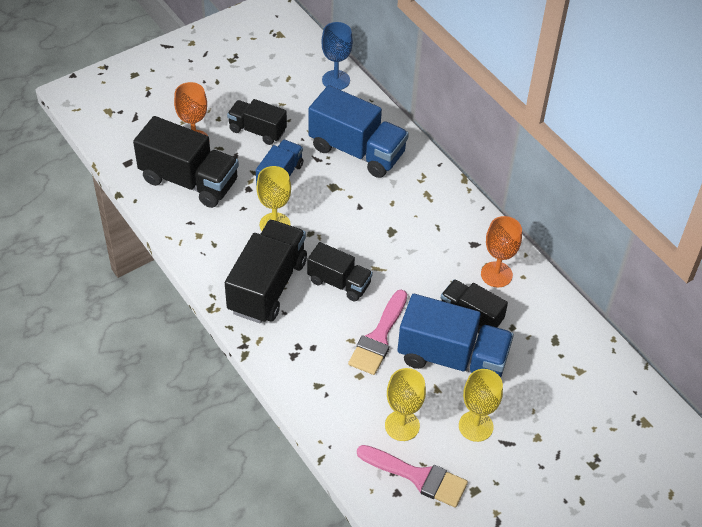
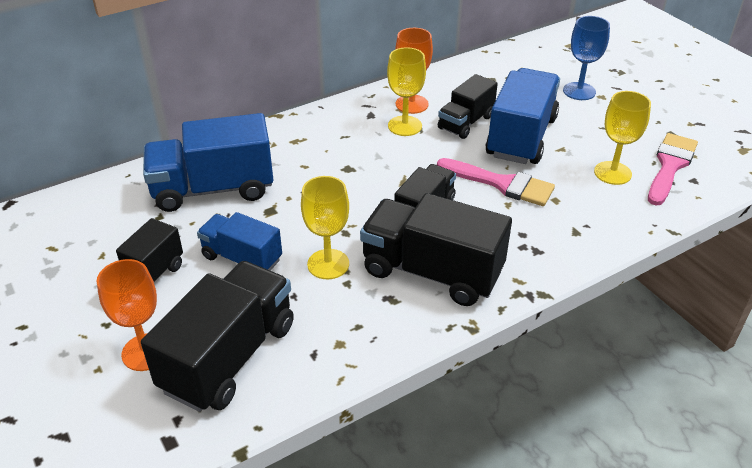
camera: 85 degrees left, 10 degrees down
blue truck [308,85,409,178] -> blue truck turned 135 degrees counterclockwise [143,113,273,212]
blue goblet [321,22,353,90] -> blue goblet moved to [563,16,610,100]
yellow goblet [459,369,503,442] -> yellow goblet moved to [387,47,426,136]

